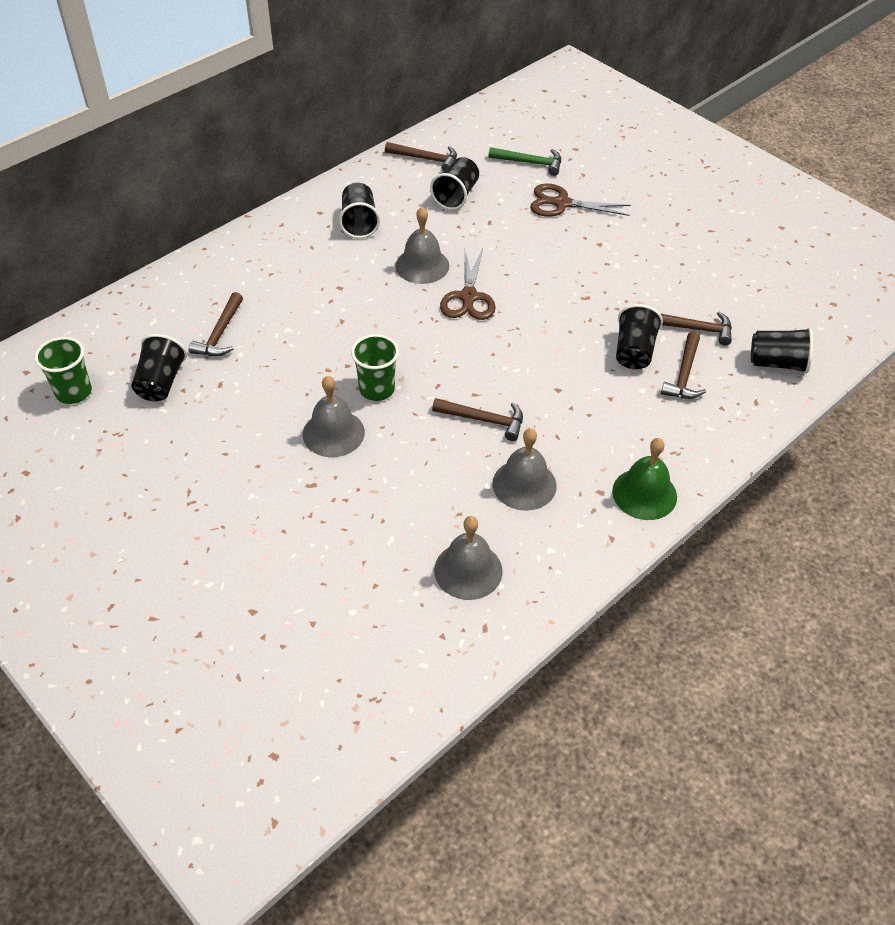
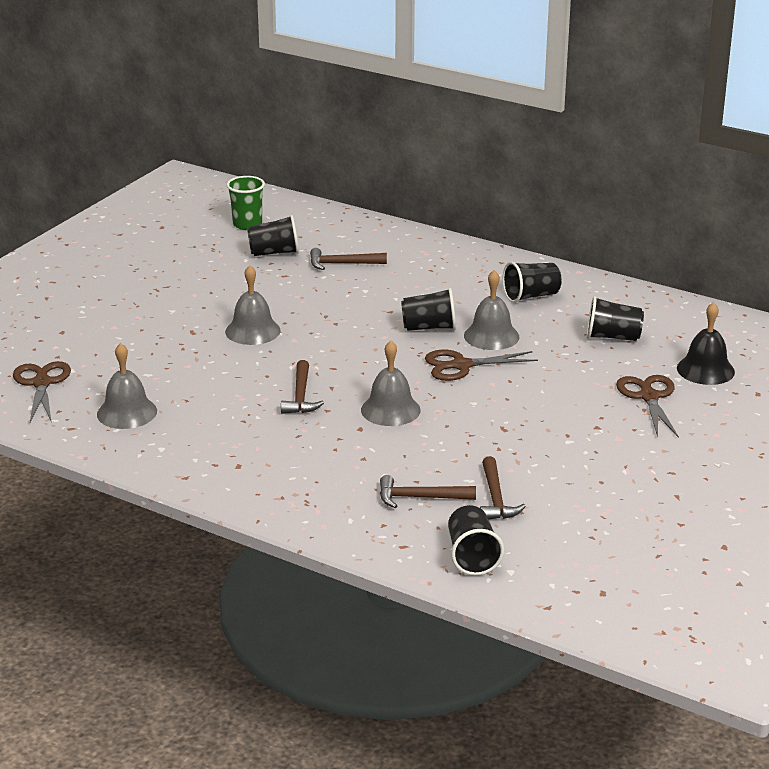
camera: 75 degrees right, 20 degrees down
green cup [351,334,399,401] -> none
brown hammer [385,142,457,171] -> none
green hammer [488,147,561,176] -> black bell [677,302,735,385]
grey bell [492,428,557,511] -> grey bell moved to [361,341,420,426]
green bell [612,438,677,520] -> none
black cup [616,304,663,369] -> black cup moved to [401,288,456,331]
none -> brown scissors [13,361,71,423]

